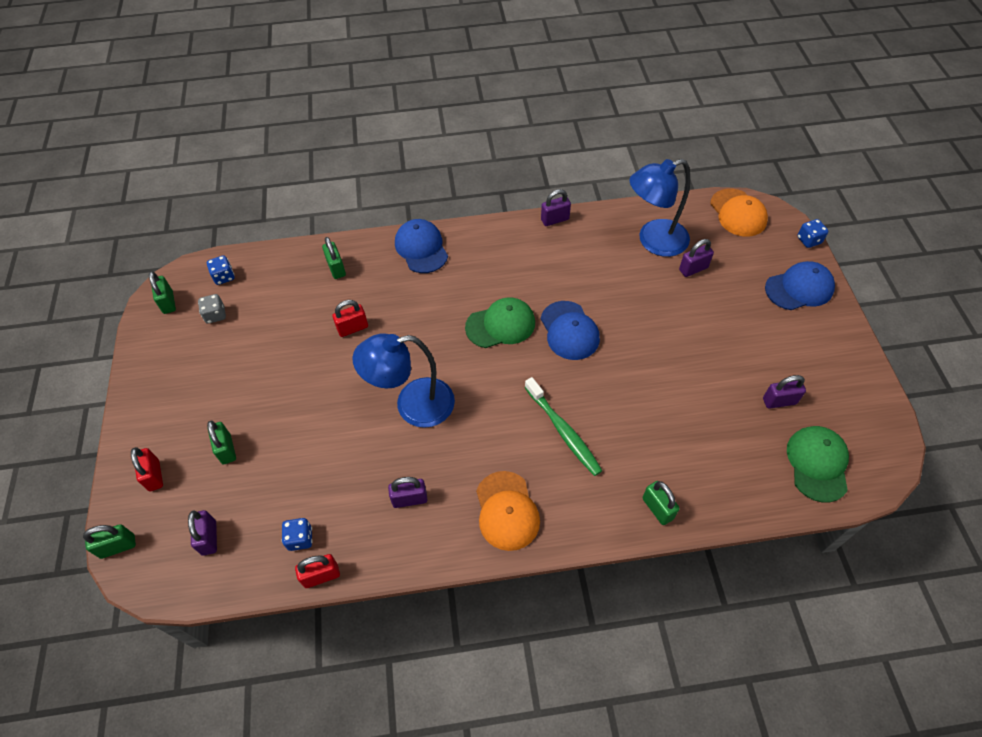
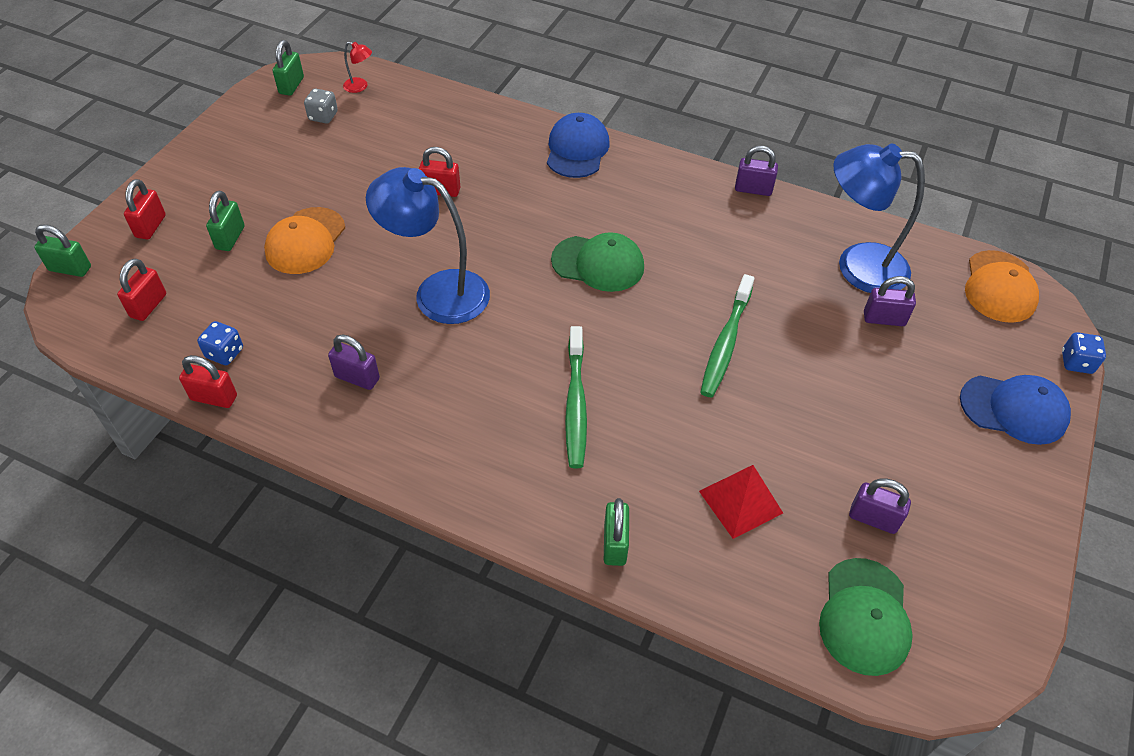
camera: 30 degrees right, 5 degrees down
purple padlock [188,510,217,556] -> red padlock [117,258,166,321]
blue dice [207,255,235,285] -> red lamp [343,42,372,93]
green padlock [322,237,346,279] -> none
orange cap [476,471,540,551] -> orange cap moved to [264,207,345,274]
blue cap [541,301,600,360] -> none
green cap [787,426,849,502] -> green cap turned 150 degrees clockwise [819,558,913,676]
none -> red pyramid [699,465,783,539]
none -> green toothbrush [700,274,755,397]

